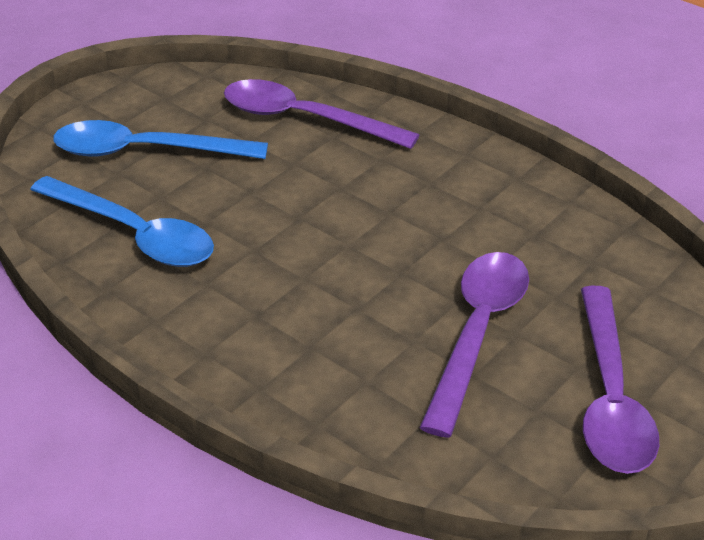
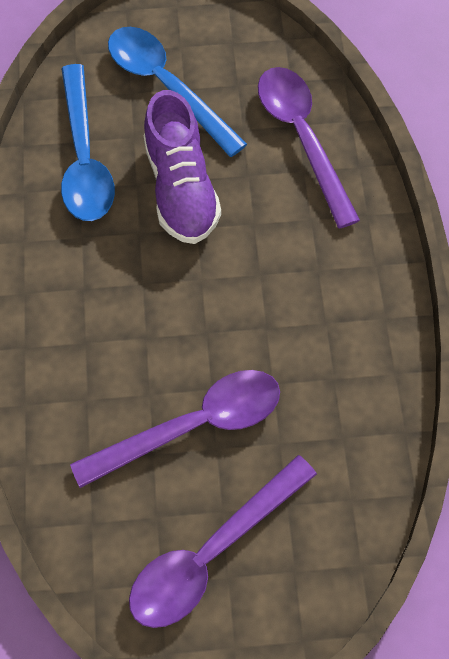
camera: 45 degrees right, 25 degrees up
none -> purple shoe [144,90,221,244]

